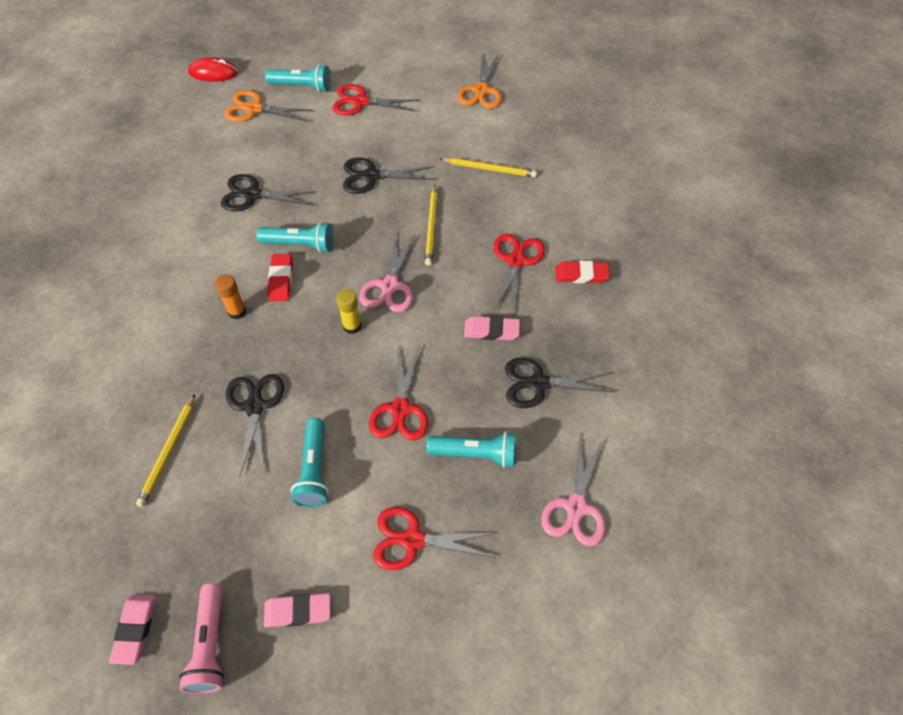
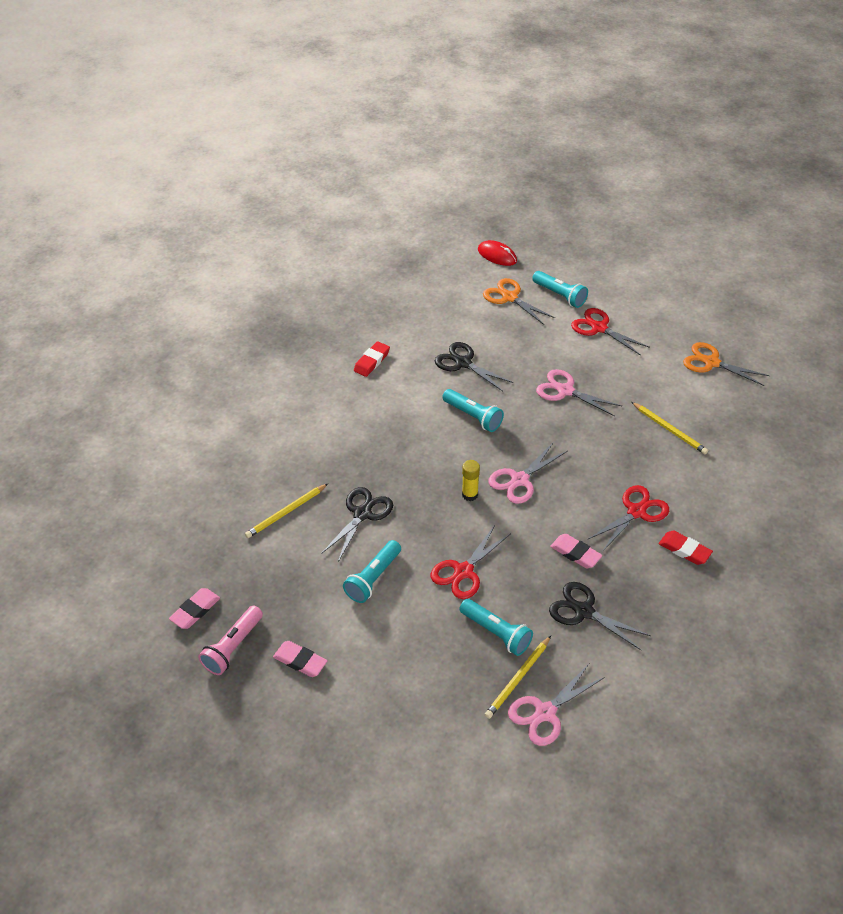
camera: 35 degrees right, 10 degrees down
orange glue stick [215,274,246,319] -> none
red eraser [267,254,293,301] -> red eraser moved to [354,341,390,377]
black scissors [343,157,434,194] -> pink scissors [536,369,622,417]
red scissors [373,507,495,570] -> none
yellow pencil [425,185,437,266] -> yellow pencil moved to [485,636,551,719]
orange scissors [457,53,502,109] -> orange scissors turned 75 degrees clockwise [683,342,770,386]

